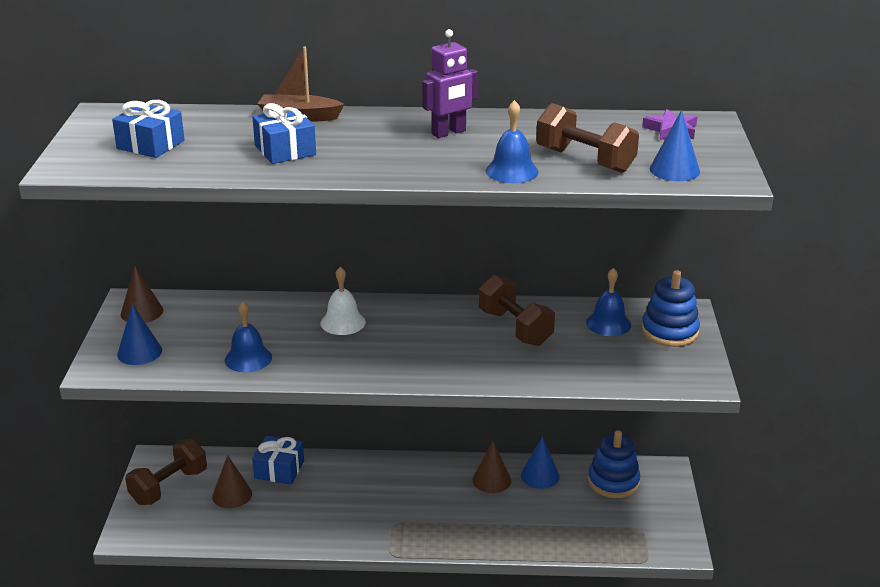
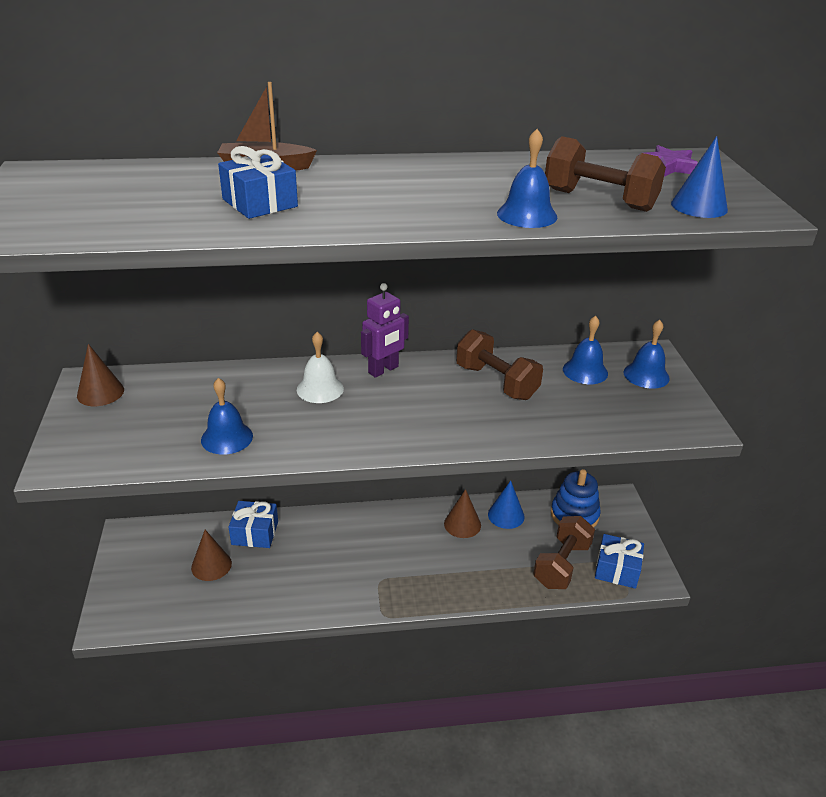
camera: 10 degrees left, 5 degrees up
blue gift [112,100,185,158] -> blue gift moved to [595,534,644,589]
blue cone [117,304,162,365] -> none
brown dumbbell [125,439,207,505] -> brown dumbbell moved to [533,516,595,589]
purple robot [422,29,478,138] -> purple robot moved to [361,283,409,378]
blue stacking toy [642,270,700,347] -> blue bell [624,320,670,389]

